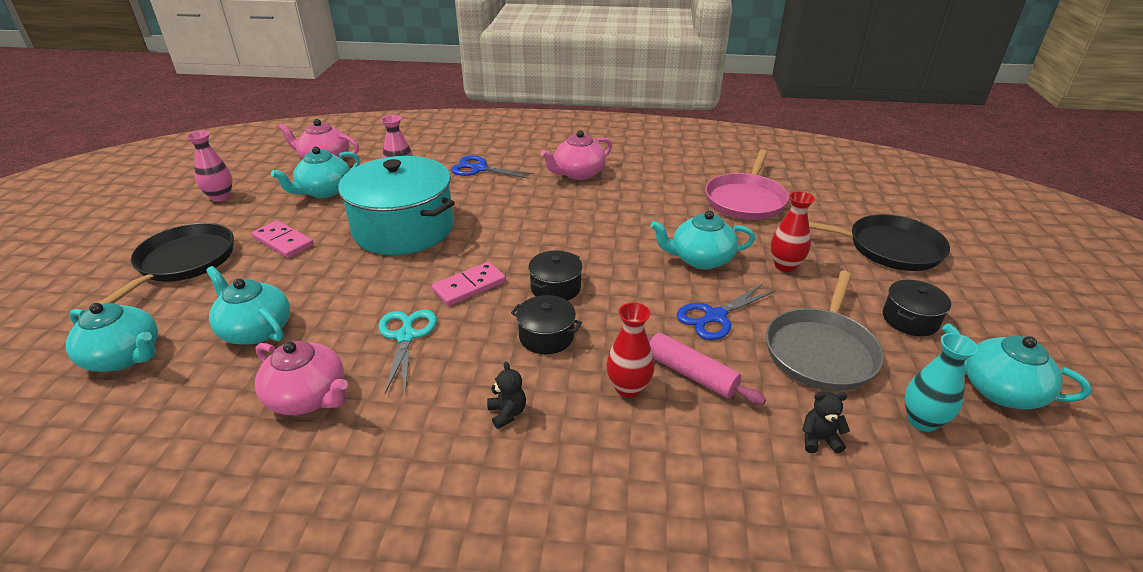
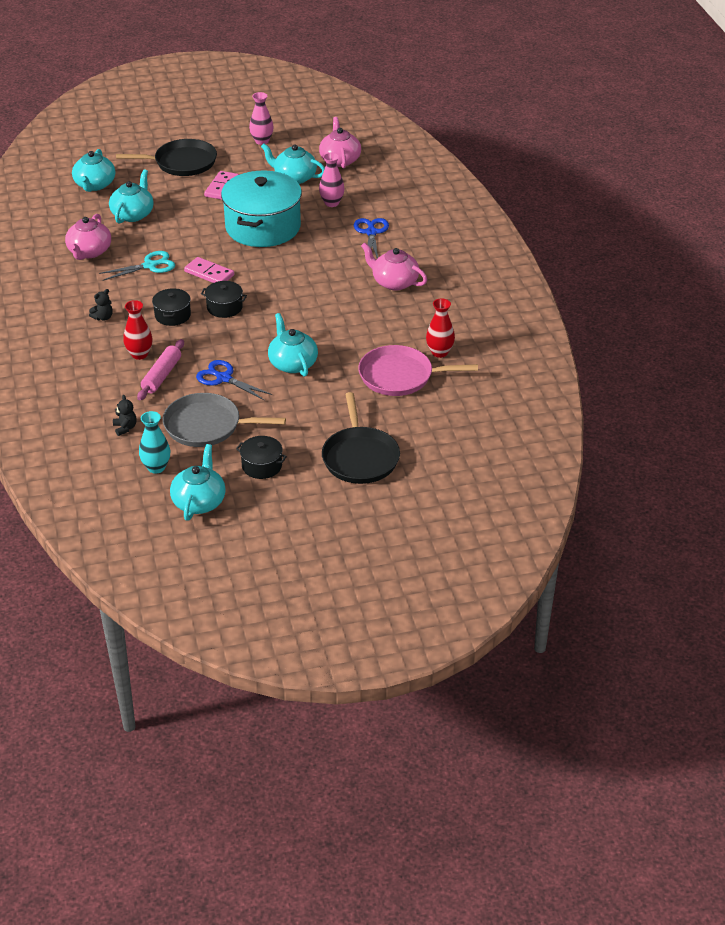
camera: 70 degrees right, 5 degrees up
red vase [771,191,815,272] -> red vase moved to [426,298,455,358]

